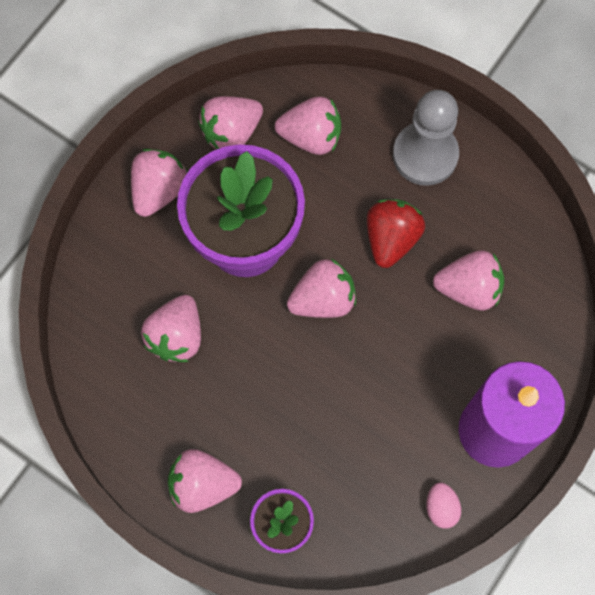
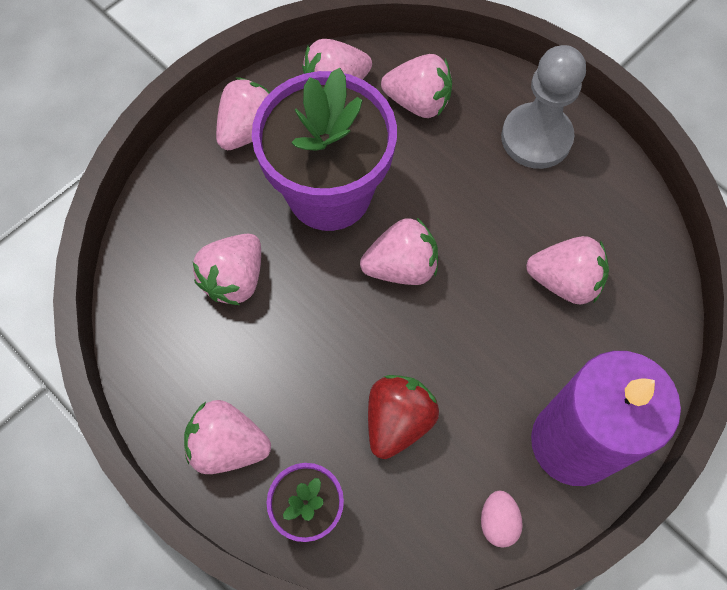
camera: 10 degrees right, 5 degrees down
red strawberry [367,199,425,268] -> red strawberry moved to [368,375,439,459]

